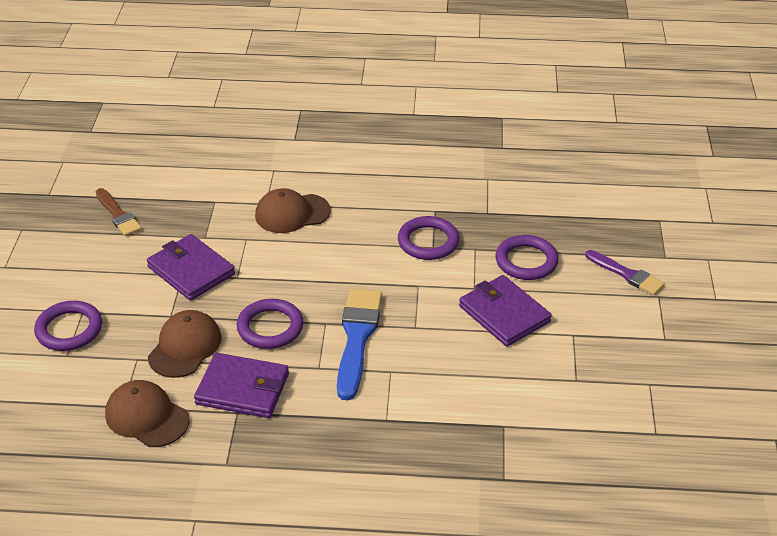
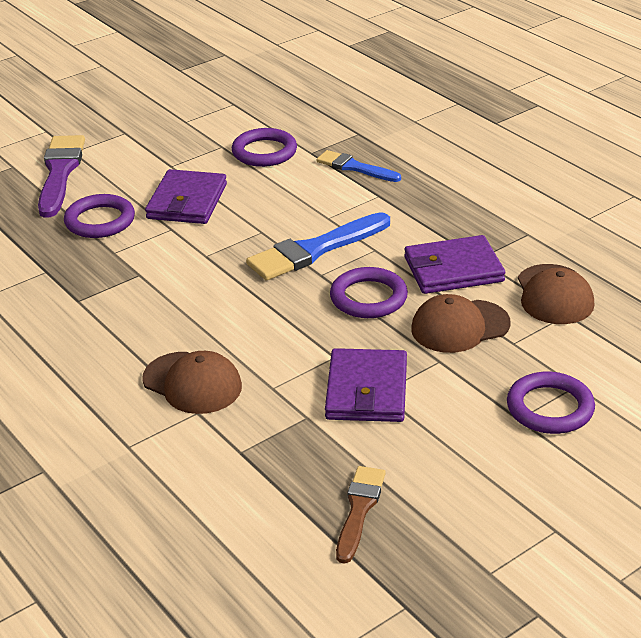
camera: 130 degrees left, 5 degrees down
purple wallet [194,353,289,418] -> purple wallet turned 75 degrees counterclockwise [404,235,505,294]
purple ring [398,216,459,260] -> purple ring moved to [232,128,297,167]
purple brush [585,250,665,295] -> purple brush [38,135,85,218], size x1.62
none -> blue brush [316,150,401,182]

